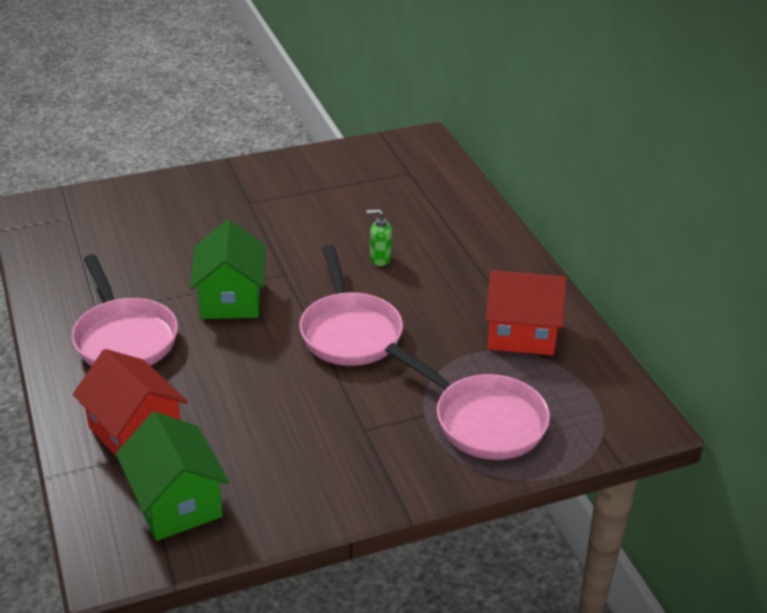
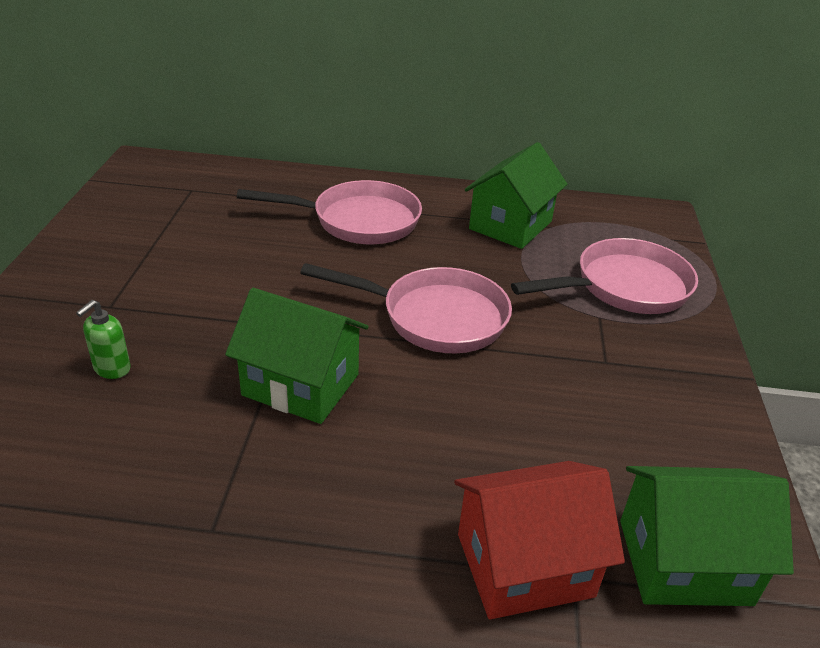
camera: 65 degrees left, 0 degrees up
pink pan [72,254,178,366] -> pink pan moved to [237,180,422,244]
green soap dispenser [367,209,392,266] -> green soap dispenser moved to [76,300,131,379]
red house [486,270,566,355] -> green house [465,142,567,249]

